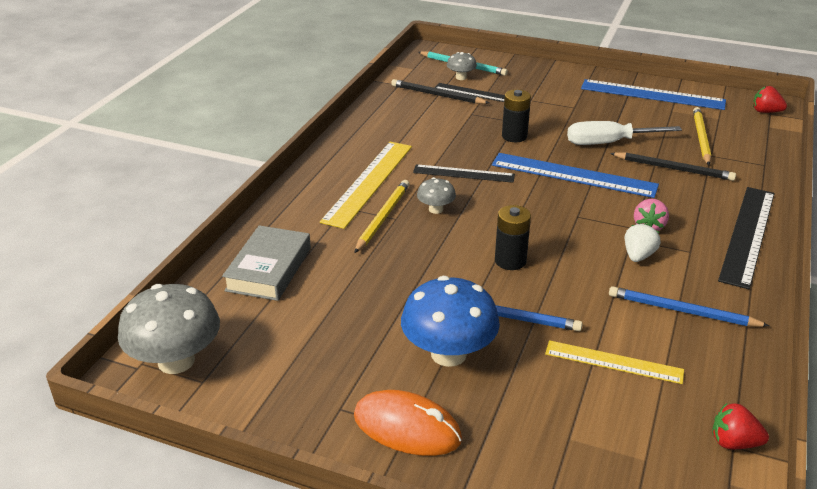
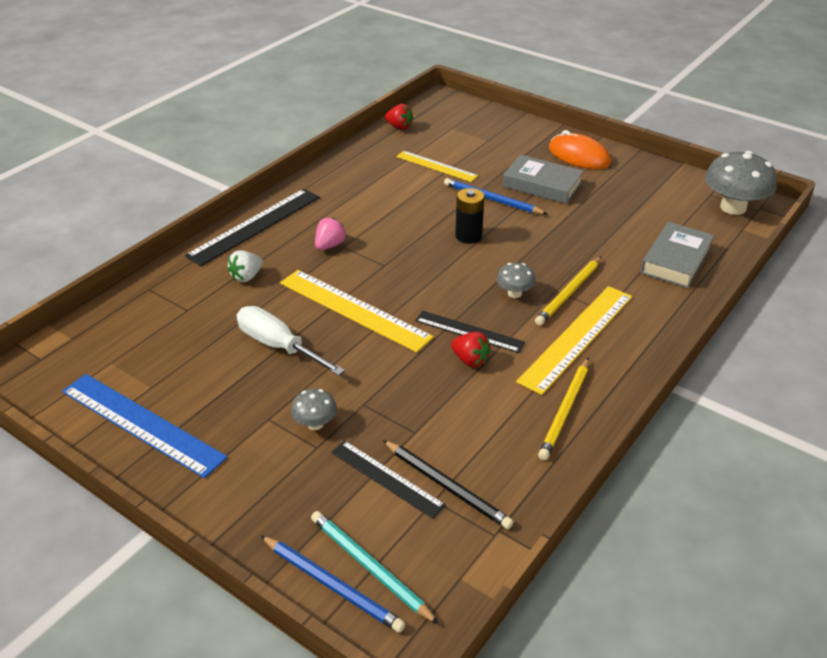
camera: 165 degrees left, 5 degrees up
blue mushroom [401,276,500,367] -> grey book [503,155,584,204]
grey mushroom [447,52,477,80] -> grey mushroom moved to [291,389,337,430]
blue ruler [492,153,659,198] -> yellow ruler [280,270,434,353]
black battery [502,89,531,142] -> none
white screwdriver [567,121,682,145] -> white screwdriver turned 150 degrees counterclockwise [237,306,345,376]
blue pencil [609,286,769,327] -> blue pencil moved to [260,535,405,633]
black pencil [610,152,736,181] -> none
white strawberry [625,223,661,262] -> white strawberry moved to [227,250,263,282]
yellow pencil [693,107,711,165] -> yellow pencil moved to [538,358,589,460]
red strawberry [753,86,787,113] -> red strawberry moved to [451,332,491,367]

